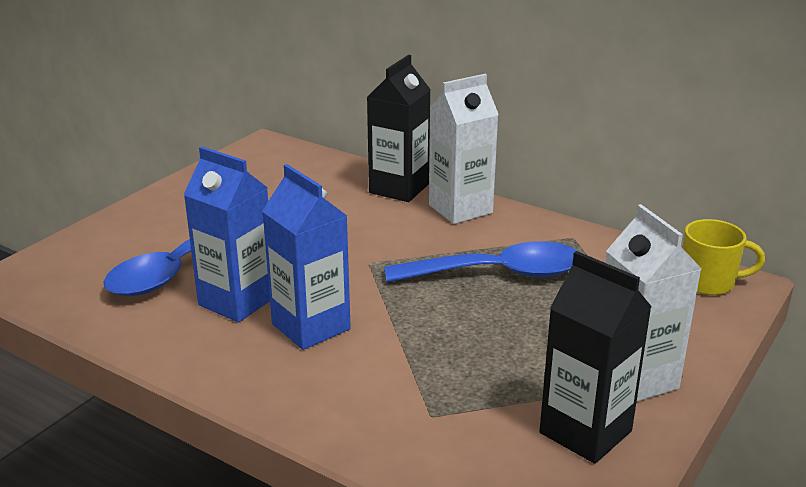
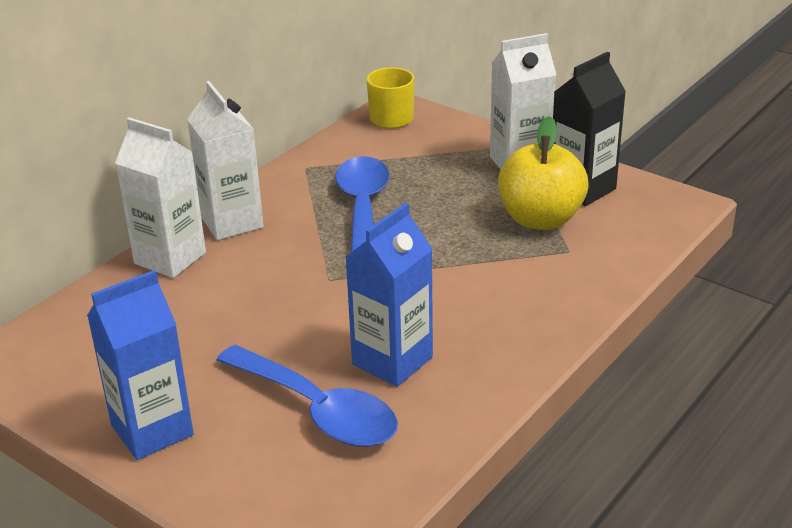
camera: 85 degrees left, 5 degrees up
blue carton [262,164,351,350] -> blue carton moved to [87,270,194,460]
black carton [367,55,431,202] -> white carton [115,118,206,278]
none -> yellow apple [498,116,589,230]

